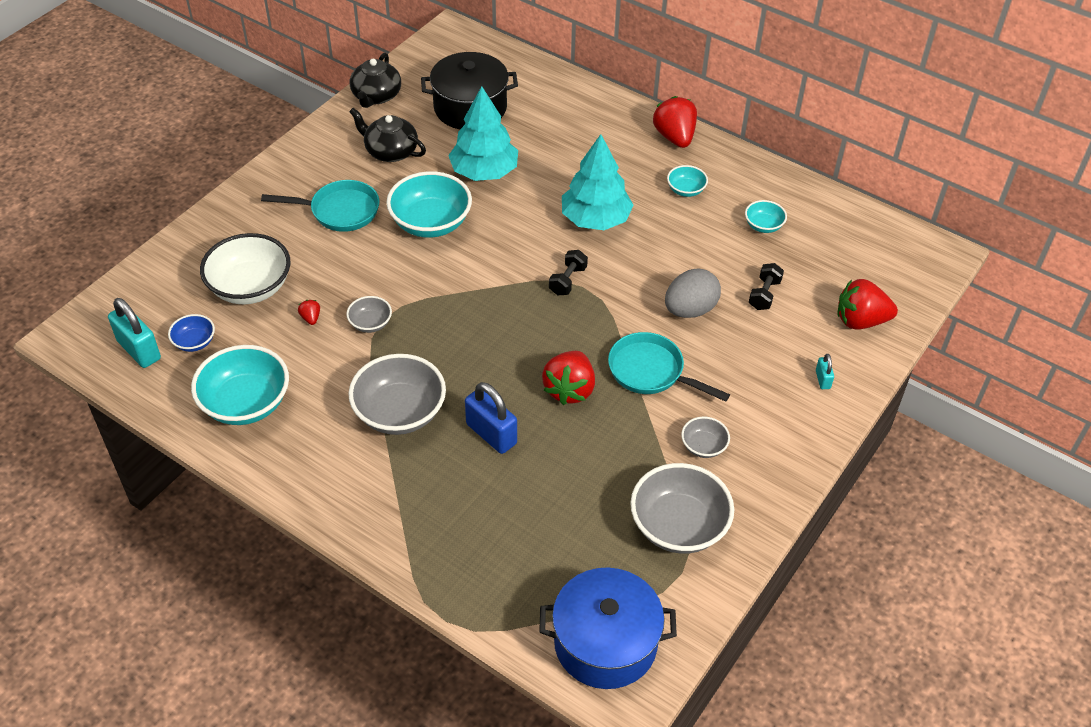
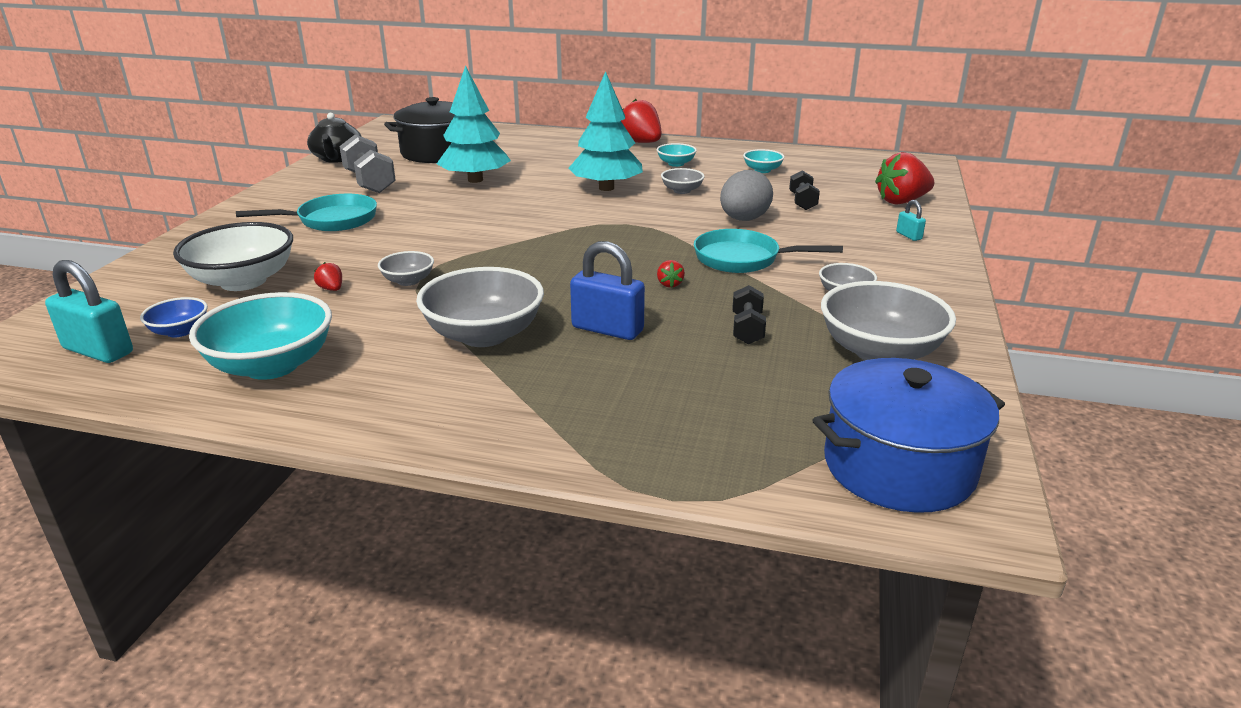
camera: 20 degrees left, 20 degrees down
black teapot [349,108,426,162] -> grey dumbbell [339,134,396,193]
turquoise bowl [386,171,472,238] -> none
red strawberry [542,351,595,405] -> red strawberry [657,260,685,288], size x0.44
black dumbbell [549,250,588,295] -> black dumbbell moved to [733,285,766,344]
none -> grey bowl [661,168,705,194]

